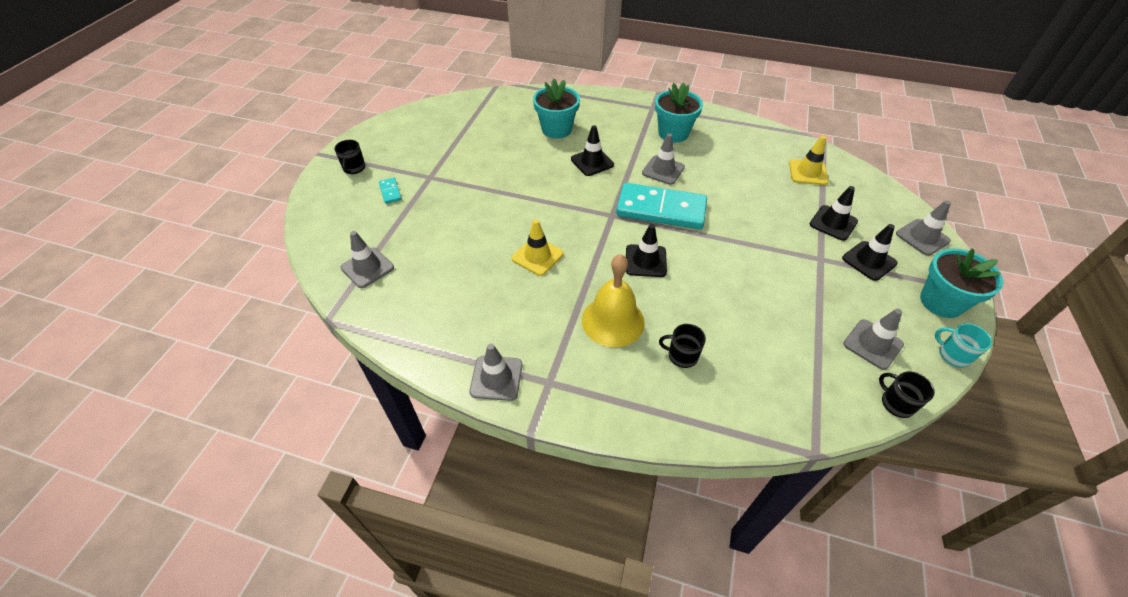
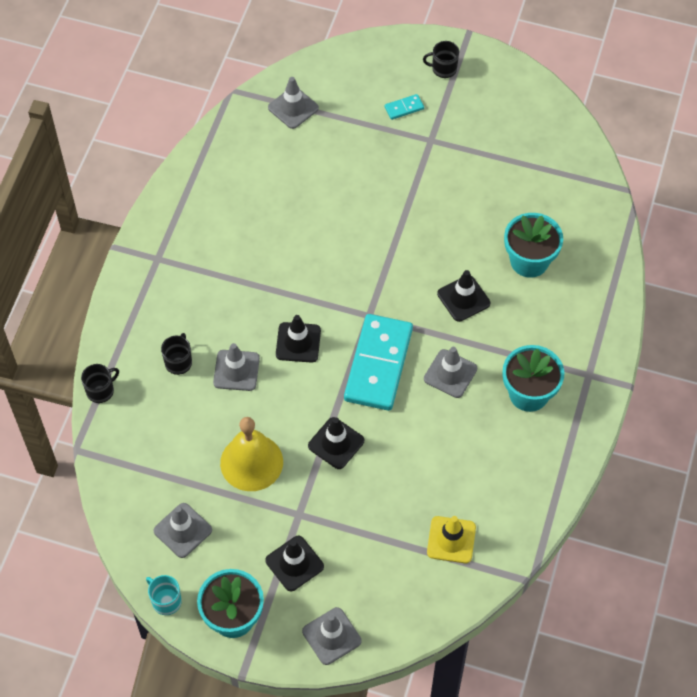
camera: 90 degrees right, 10 degrees up
grey traffic cone [470,344,523,401] -> grey traffic cone moved to [213,343,260,391]
yellow traffic cone [512,219,563,276] -> none
yellow bell [582,254,645,347] -> yellow bell moved to [220,417,283,491]
black traffic cone [810,186,858,241] -> black traffic cone moved to [308,417,364,469]
black mug [879,371,935,418] -> black mug moved to [81,364,119,403]
turquoise mug [935,323,992,368] -> turquoise mug turned 90 degrees counterclockwise [146,575,182,615]

